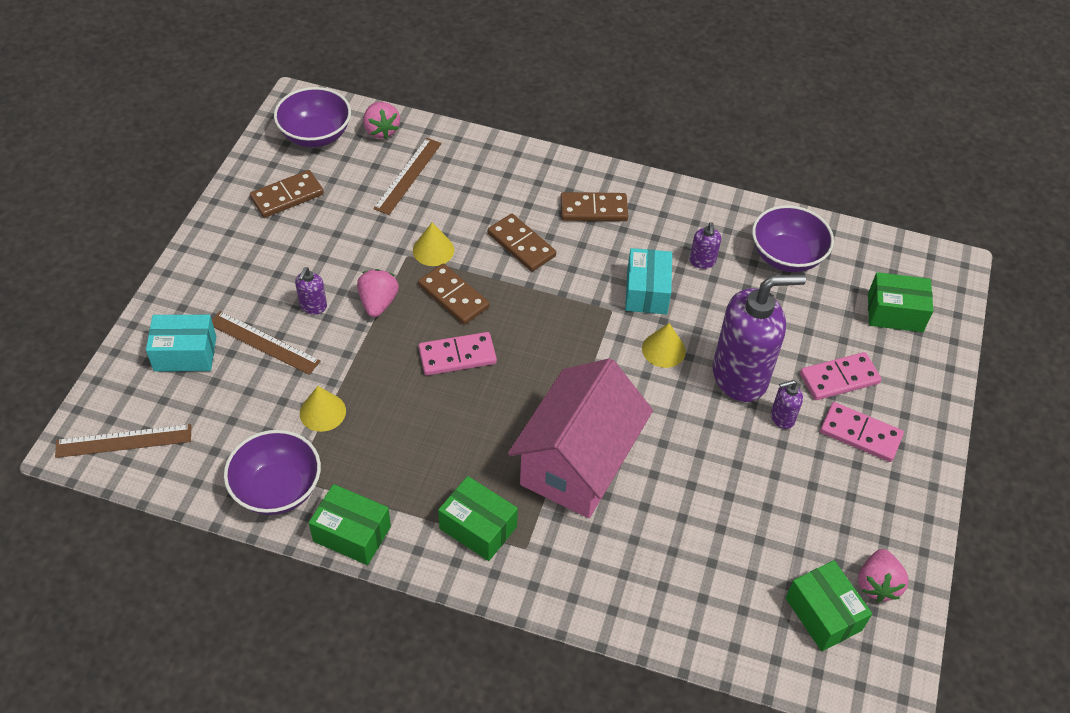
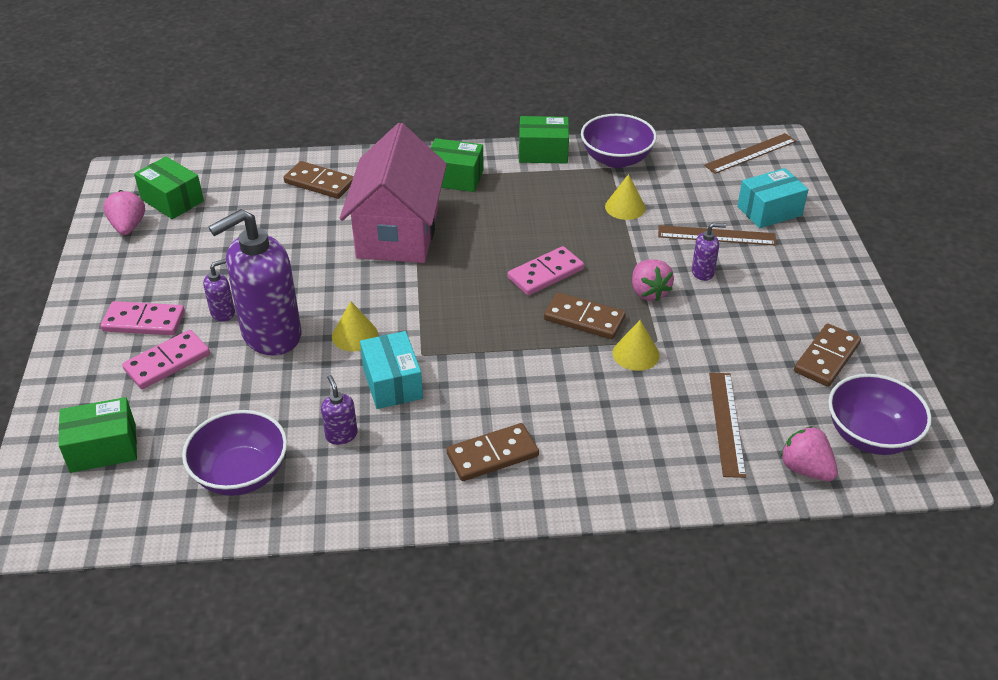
camera: 160 degrees right, 10 degrees down
purple soap dispenser [295,267,327,314] -> purple soap dispenser turned 90 degrees clockwise [692,223,726,281]
brown domino [488,214,556,272] -> brown domino moved to [284,161,354,199]

